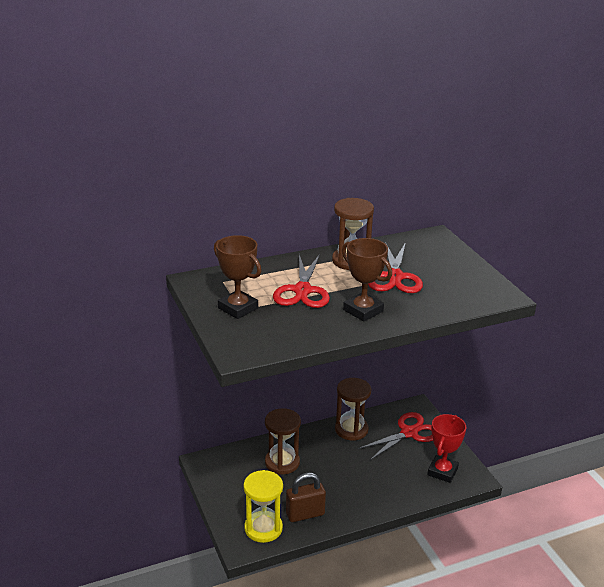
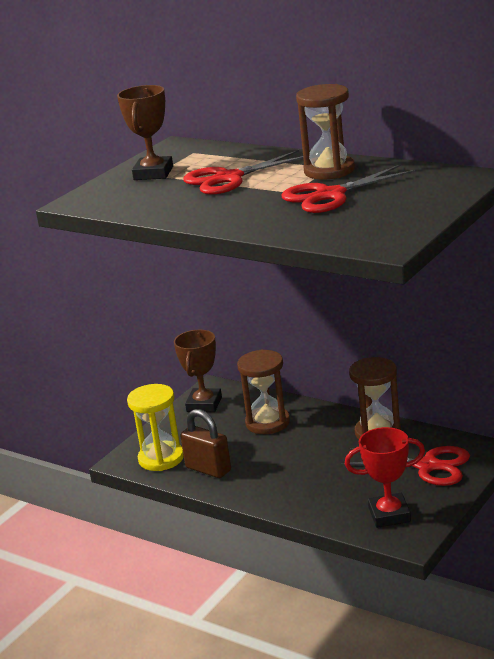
camera: 60 degrees right, 5 degrees down
brown trophy [342,238,392,322] -> brown trophy moved to [174,330,222,412]

